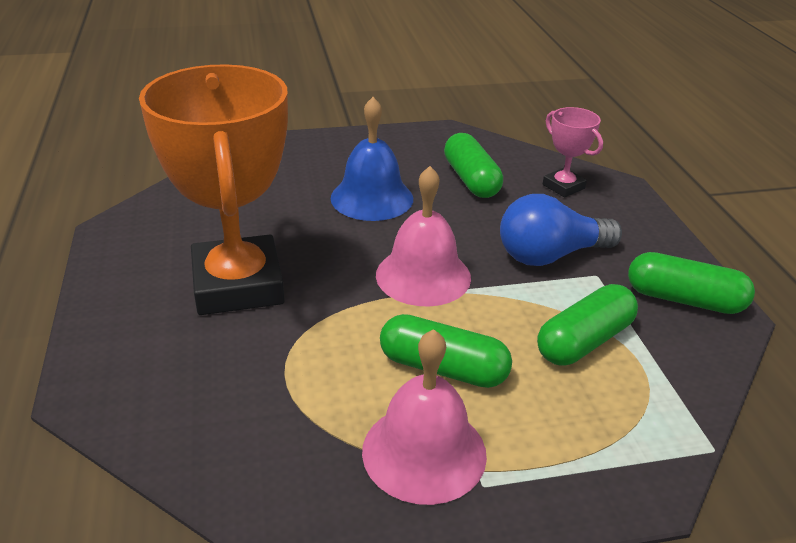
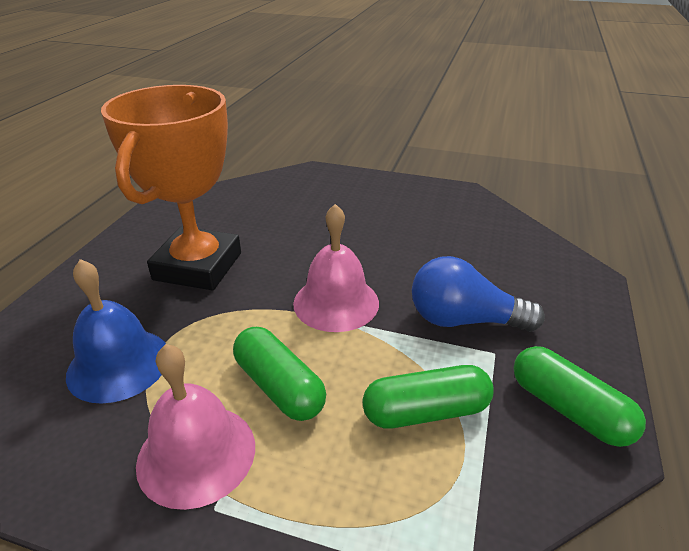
camera: 30 degrees right, 0 degrees up
blue bell [331,97,413,221] -> blue bell moved to [66,259,166,404]
green capsule [444,133,503,198] -> none
pink trophy [543,107,603,197] -> none

